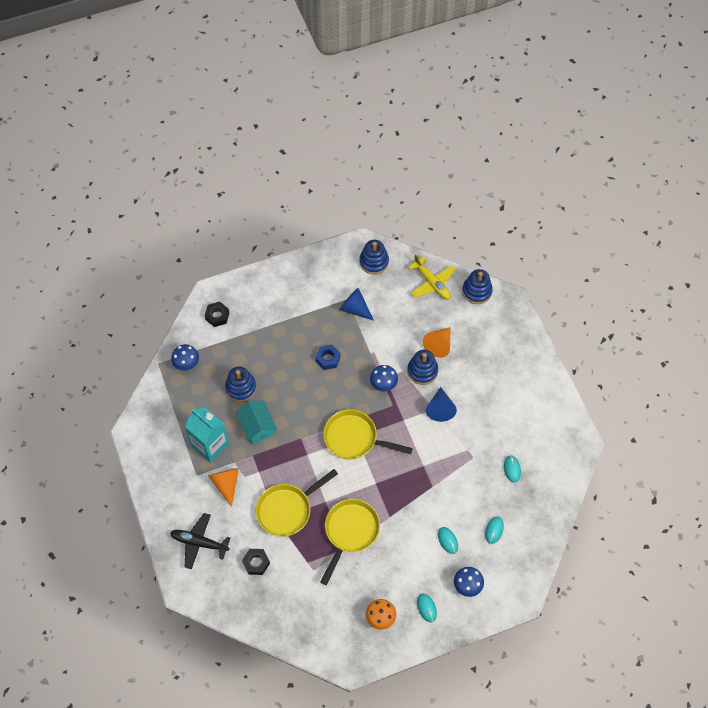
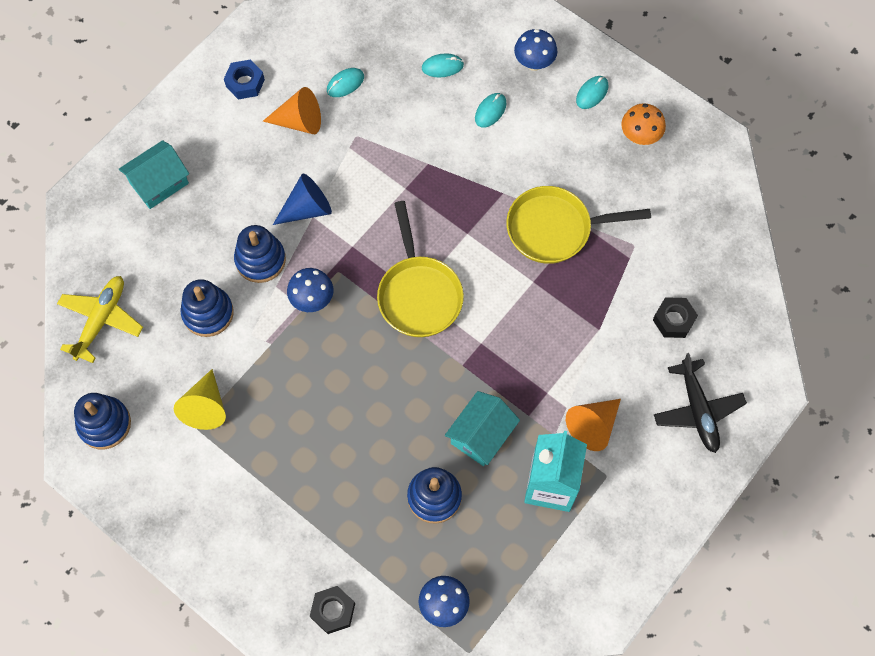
camera: 120 degrees left, 5 degrees up
yellow pan [256,469,338,537] -> none
blue nut [316,345,341,370] -> blue nut moved to [224,59,265,100]
blue cone [339,288,374,321] -> yellow cone [174,369,226,430]
orange cone [423,327,450,358] -> orange cone moved to [263,87,321,134]
blue stacking toy [462,269,493,304] -> blue stacking toy moved to [181,279,234,337]
none -> turquoise house [119,140,189,209]

